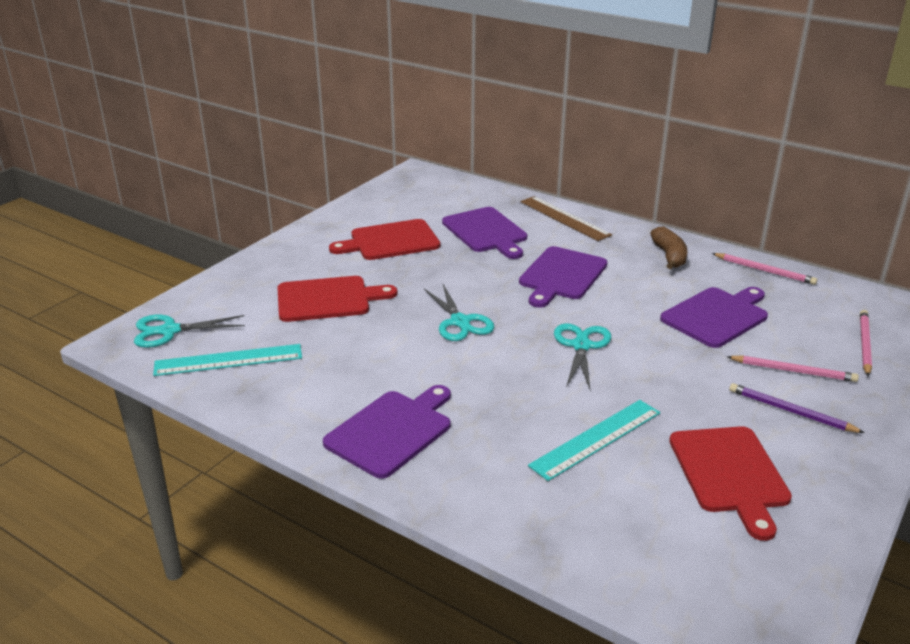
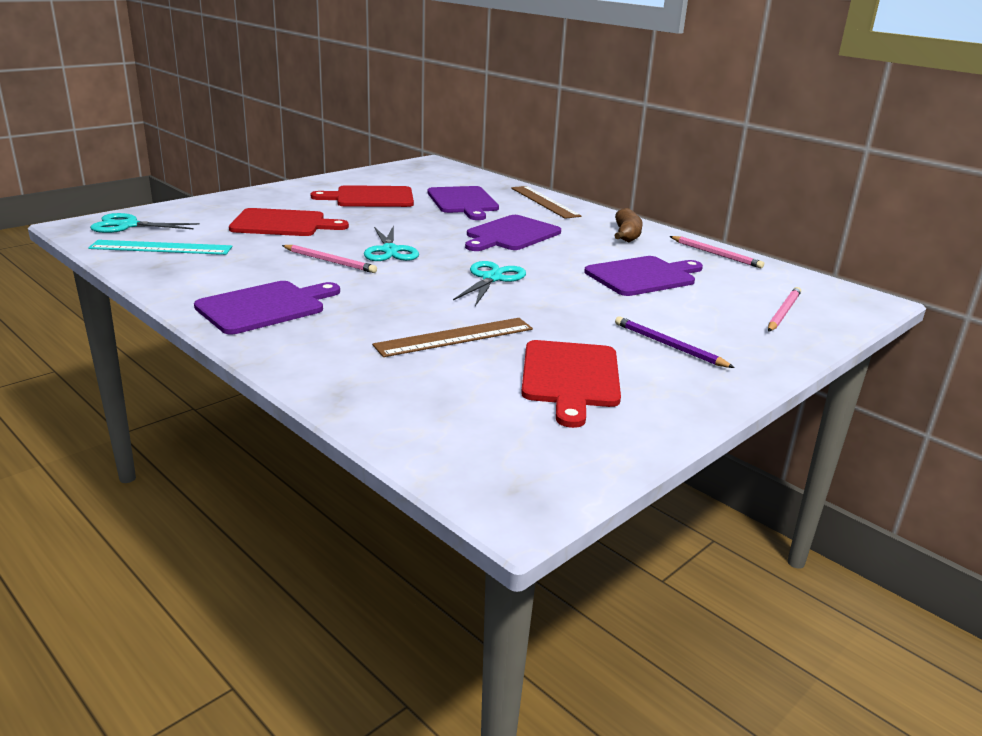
camera: 10 degrees right, 5 degrees down
turquoise ruler [528,400,660,481] -> brown ruler [372,318,533,357]
pink pencil [727,355,859,382] -> pink pencil moved to [282,245,377,273]

